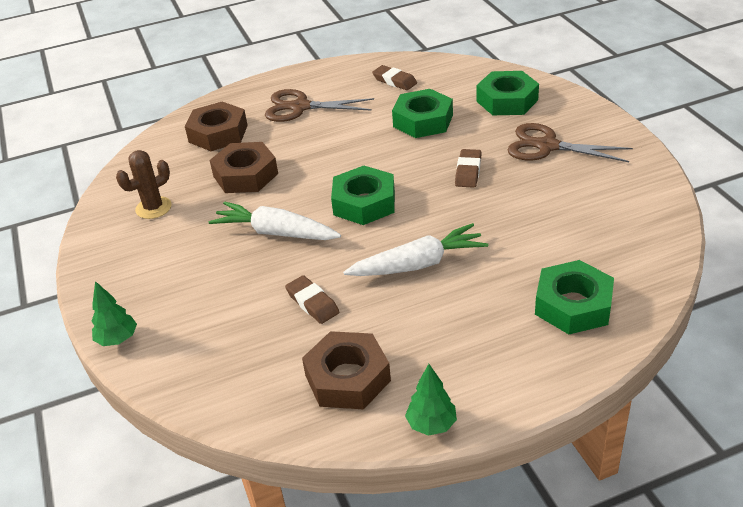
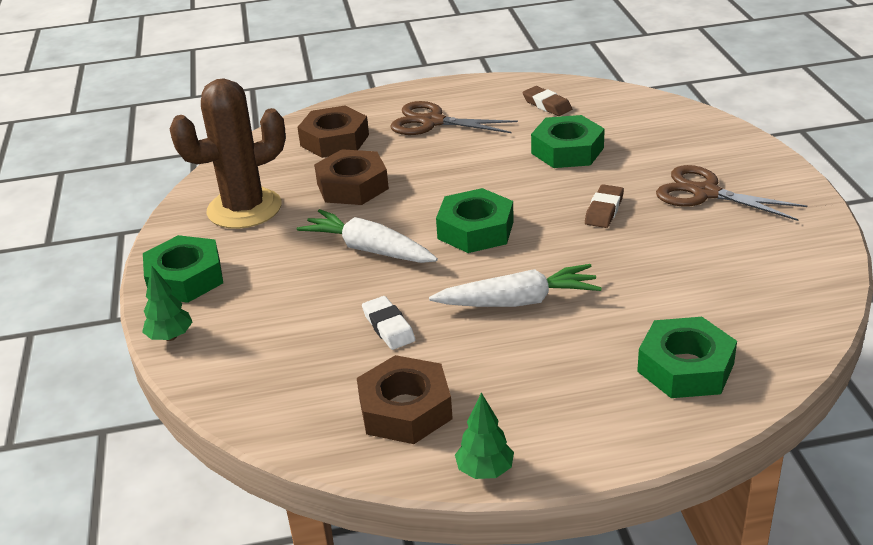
camera: 10 degrees right, 5 degrees down
brown cactus [116,150,172,219] -> brown cactus [170,78,286,229], size x1.85
brown eraser [285,275,339,324] -> white eraser [362,296,415,350]
green nut [477,71,539,115] -> green nut moved to [143,235,223,303]

